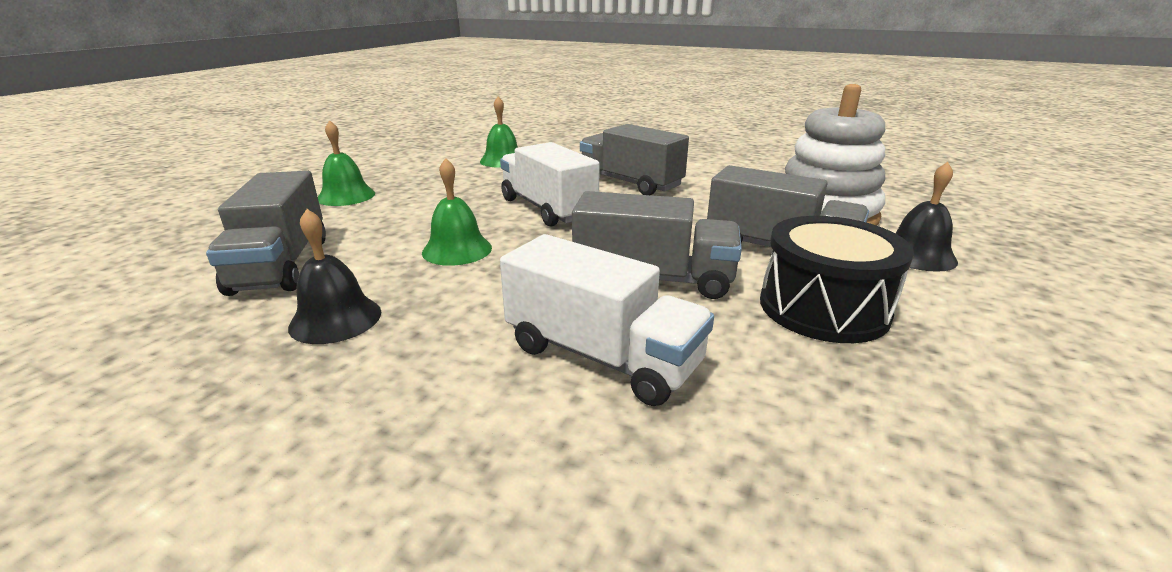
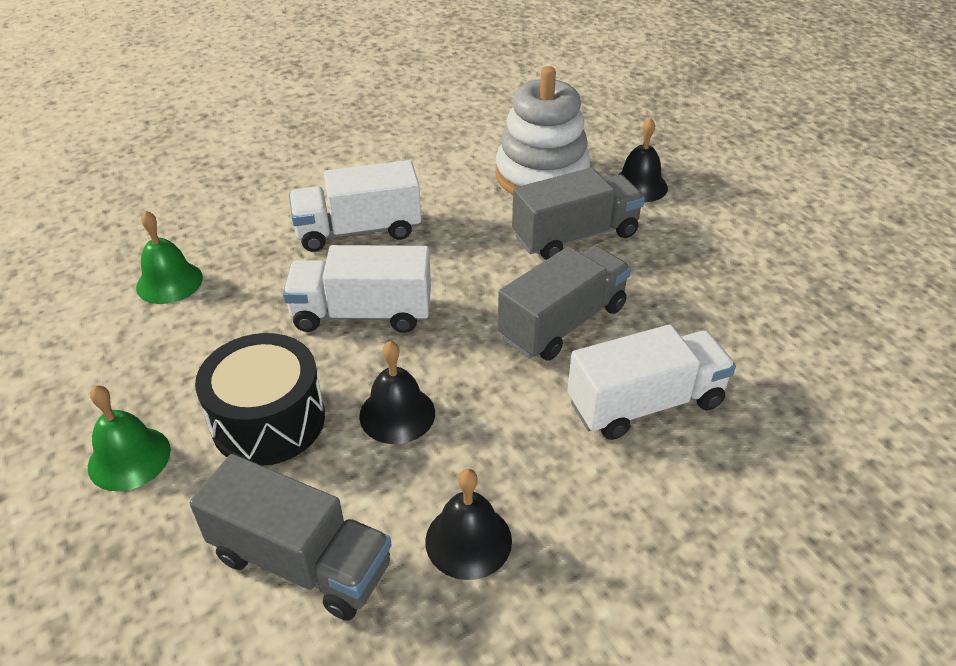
camera: 55 degrees left, 15 degrees up
green bell [422,158,492,266] -> black bell [359,341,435,444]
grey truck [580,124,689,195] -> white truck [289,160,421,252]
black drum [760,216,914,343] -> black drum moved to [195,333,325,466]

